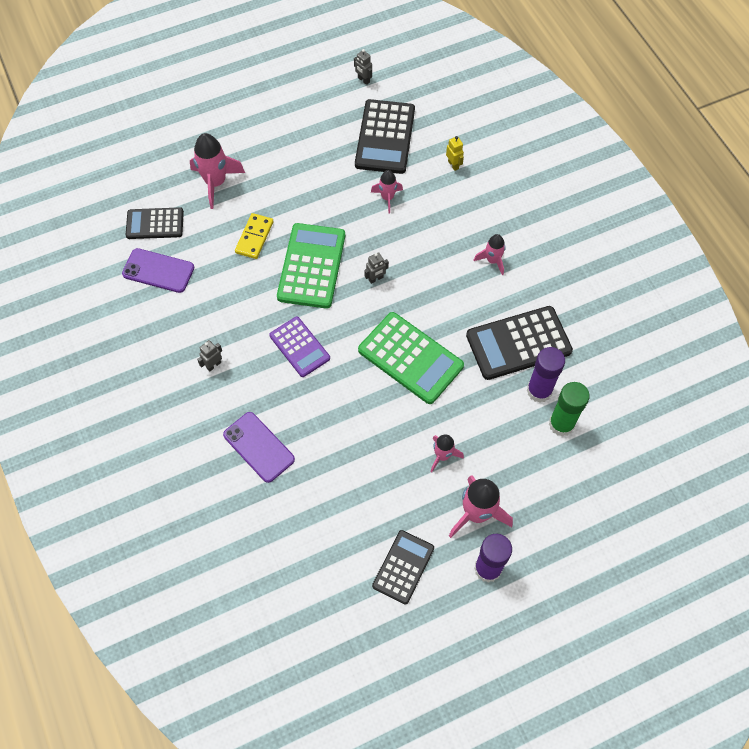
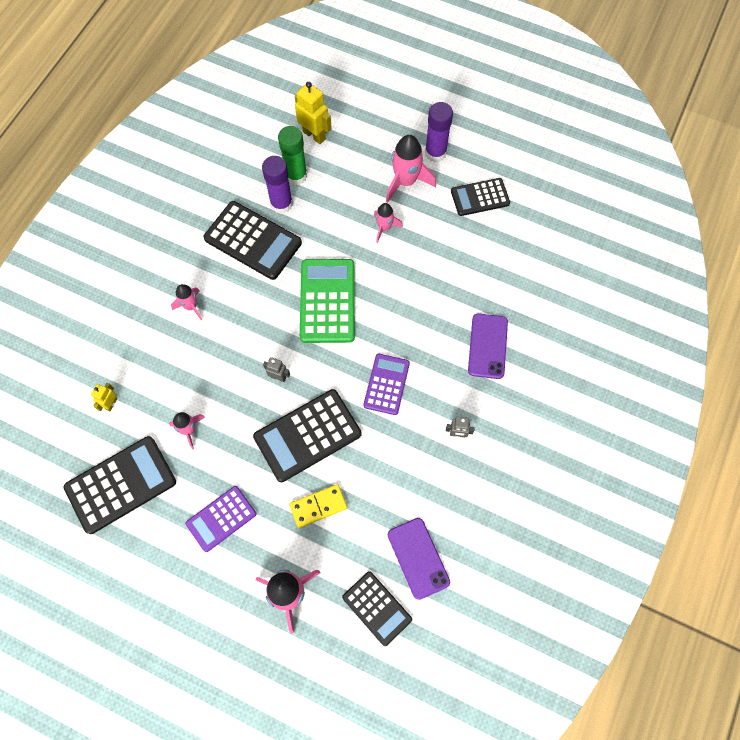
camera: 130 degrees left, 5 degrees up
green calculator [277,223,345,308] -> black calculator [253,389,361,482]
grey robot [354,49,372,85] -> none
none -> purple calculator [186,486,256,552]
none -> yellow robot [295,82,332,144]

